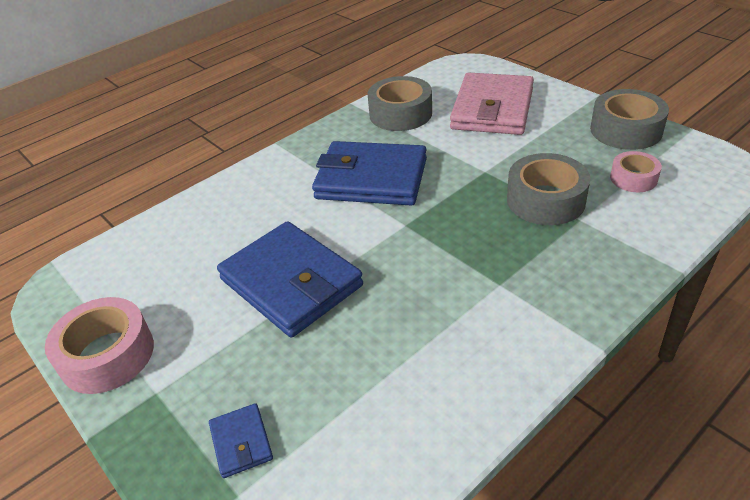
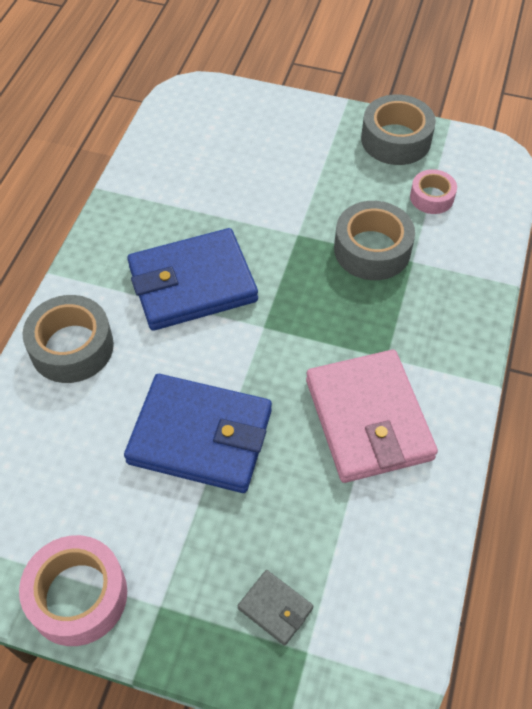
camera: 35 degrees left, 15 degrees up
blue wallet [209,403,273,478] -> grey wallet [238,570,313,646]
grey tape [367,76,432,131] -> grey tape moved to [22,295,114,383]
pink wallet [450,72,534,135] -> pink wallet moved to [306,350,438,483]

